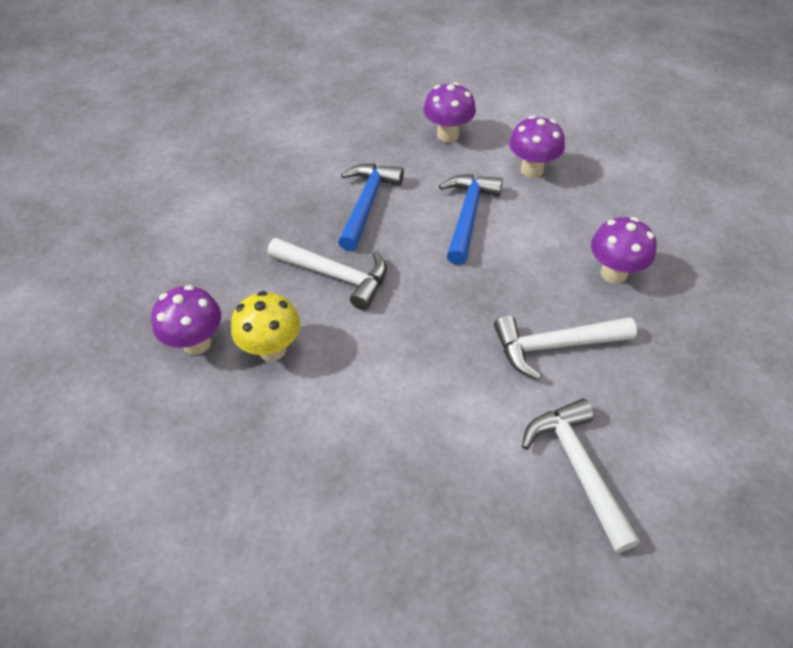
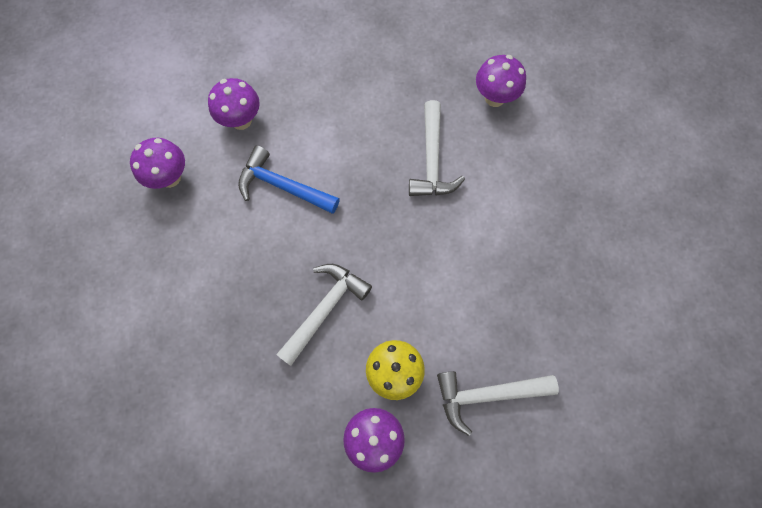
camera: 80 degrees left, 20 degrees up
blue hammer [338,164,404,251] -> none
white hammer [522,398,640,553] -> white hammer moved to [437,371,559,436]
purple mushroom [591,217,657,284] -> purple mushroom moved to [476,55,526,107]

